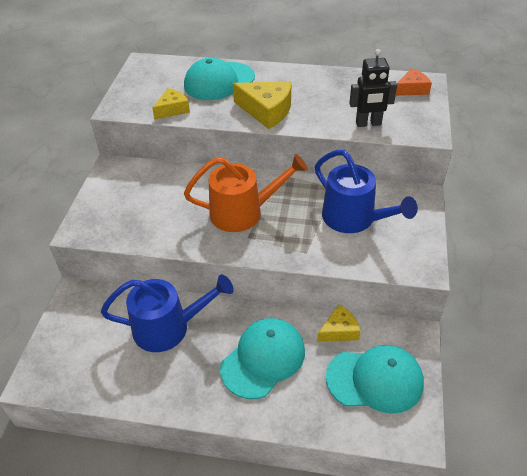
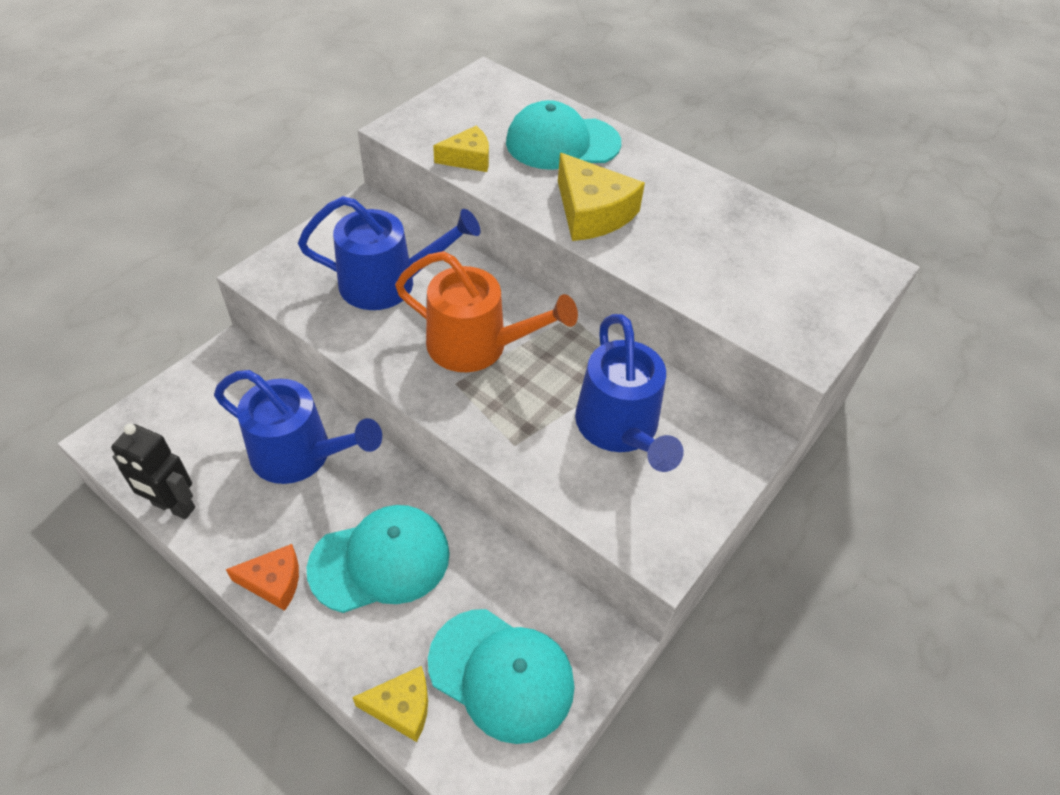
camera: 25 degrees right, 5 degrees up
yellow cheese [317,304,361,342] -> yellow cheese moved to [352,666,428,742]
black robot [349,49,397,127] -> black robot moved to [111,424,195,519]
orange cheese [396,68,432,96] -> orange cheese moved to [226,544,299,611]
none -> blue watering can [298,196,481,310]

